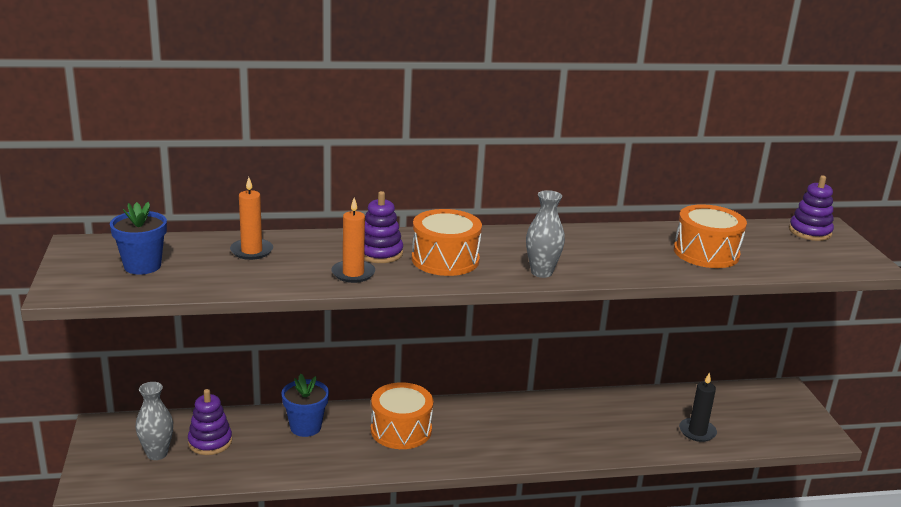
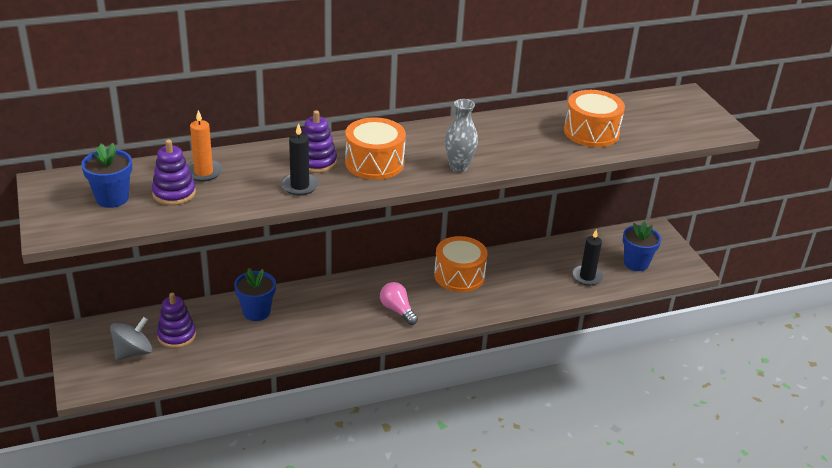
camera: 10 degrees left, 10 degrees up
grey vase [136,382,173,460] -> grey spinning top [110,317,152,360]
orange candle [331,197,375,283] -> black candle [281,123,319,195]
orange drum [371,382,433,449] -> orange drum moved to [434,236,488,292]
purple stacking toy [789,175,834,241] -> purple stacking toy moved to [152,140,196,205]
none -> pink light bulb [380,282,418,325]
none -> blue flower pot [623,221,661,271]

